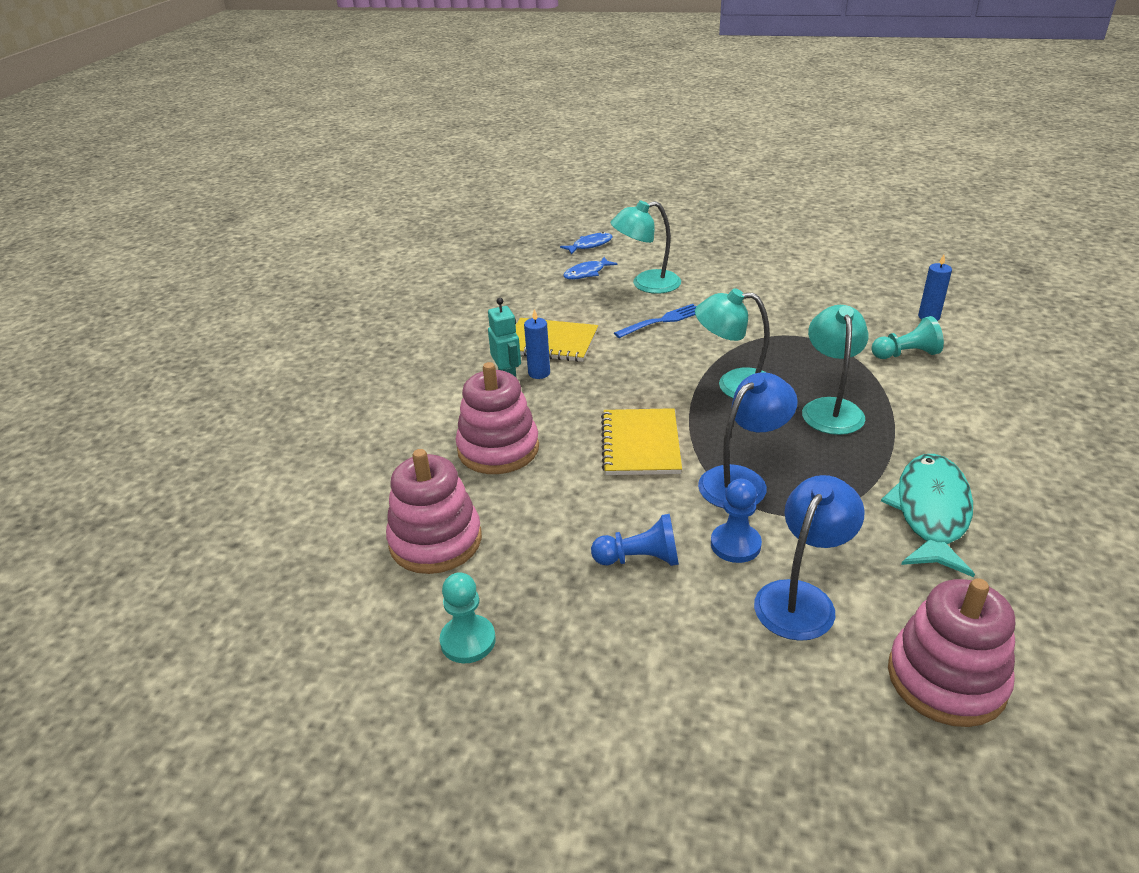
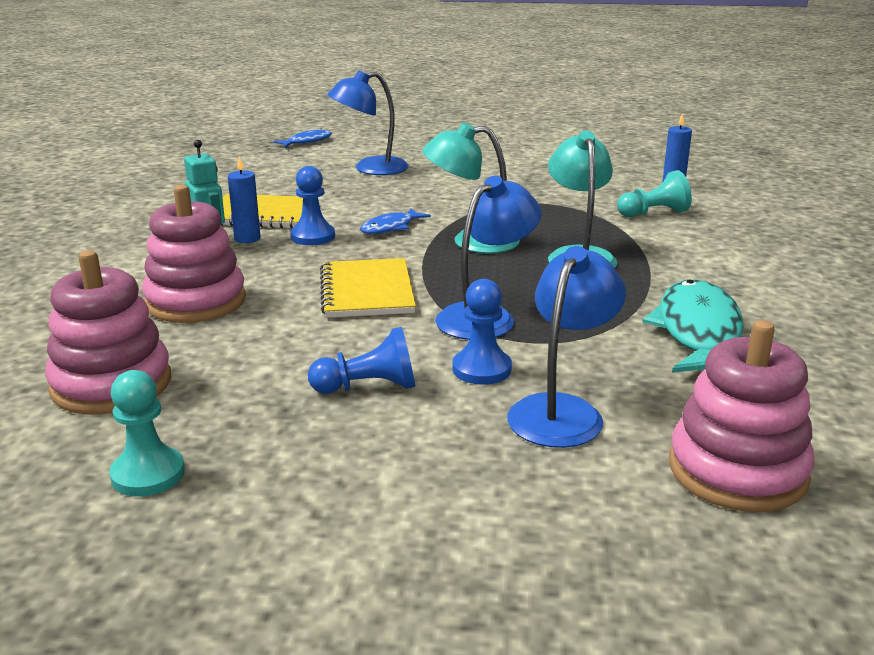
camera: 10 degrees left, 10 degrees down
blue fish [563,257,618,279] -> blue fish moved to [360,208,431,234]
turquoise lamp [611,200,681,294] -> blue lamp [327,70,409,175]
blue fork [614,304,697,338] -> none
none -> blue pawn [290,166,335,245]

